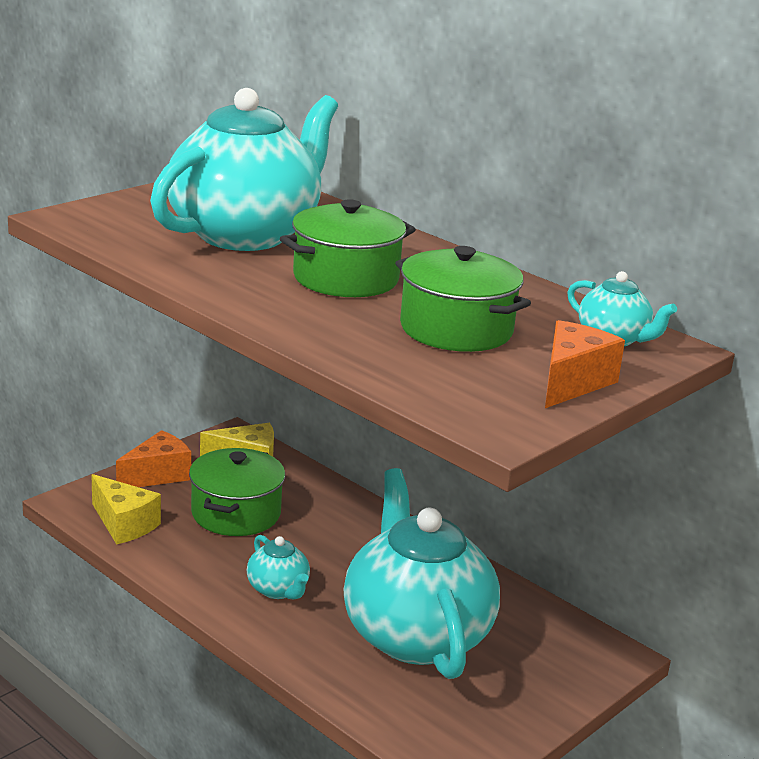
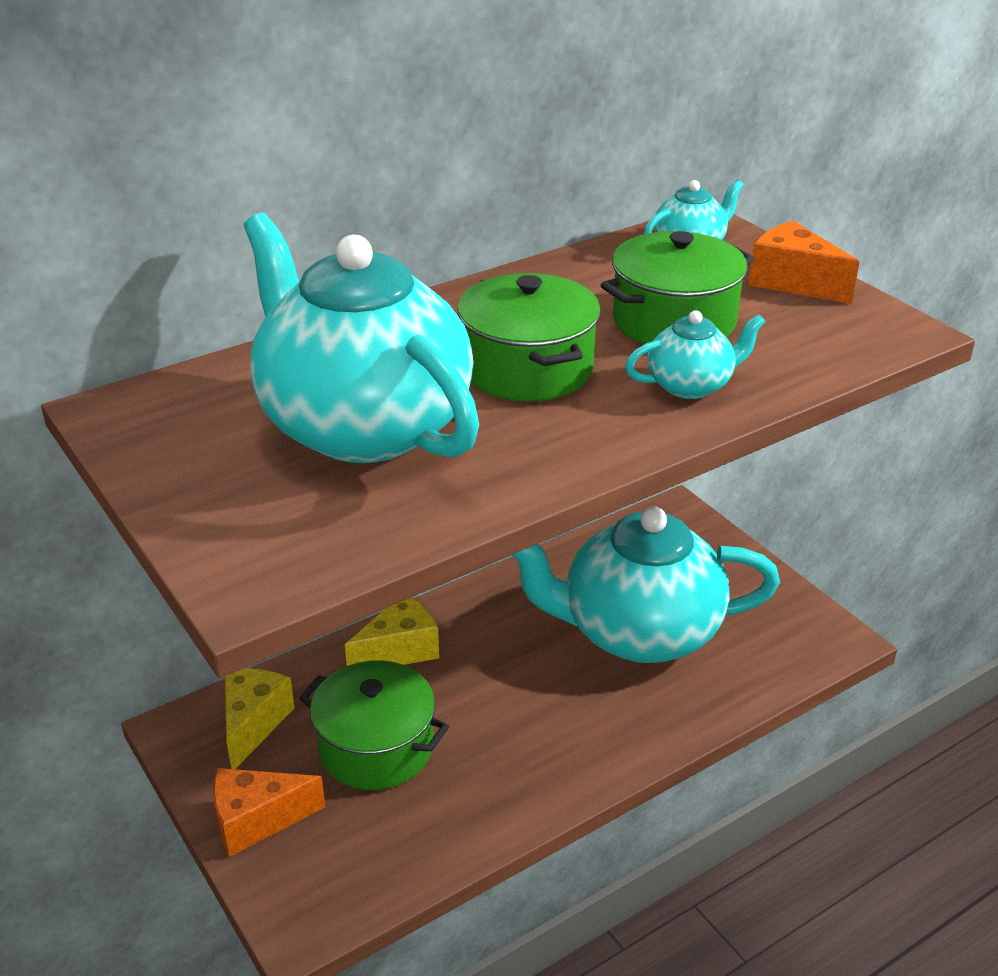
camera: 75 degrees left, 10 degrees up
yellow cheese [91,474,161,545] -> yellow cheese moved to [345,597,439,666]
orange cheese [116,430,191,487] -> orange cheese turned 75 degrees counterclockwise [213,768,325,857]
turquoise teapot [247,535,310,599] -> turquoise teapot moved to [625,310,766,399]

